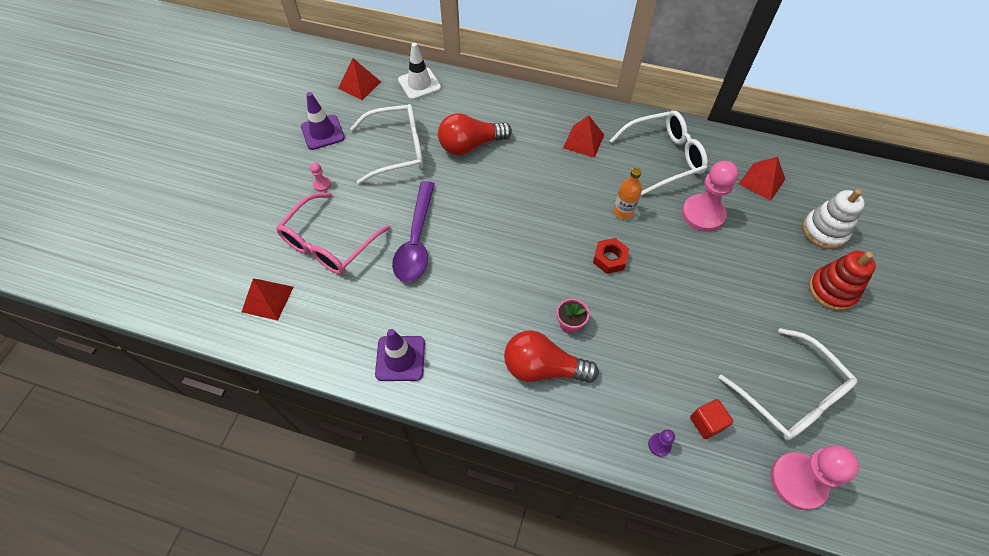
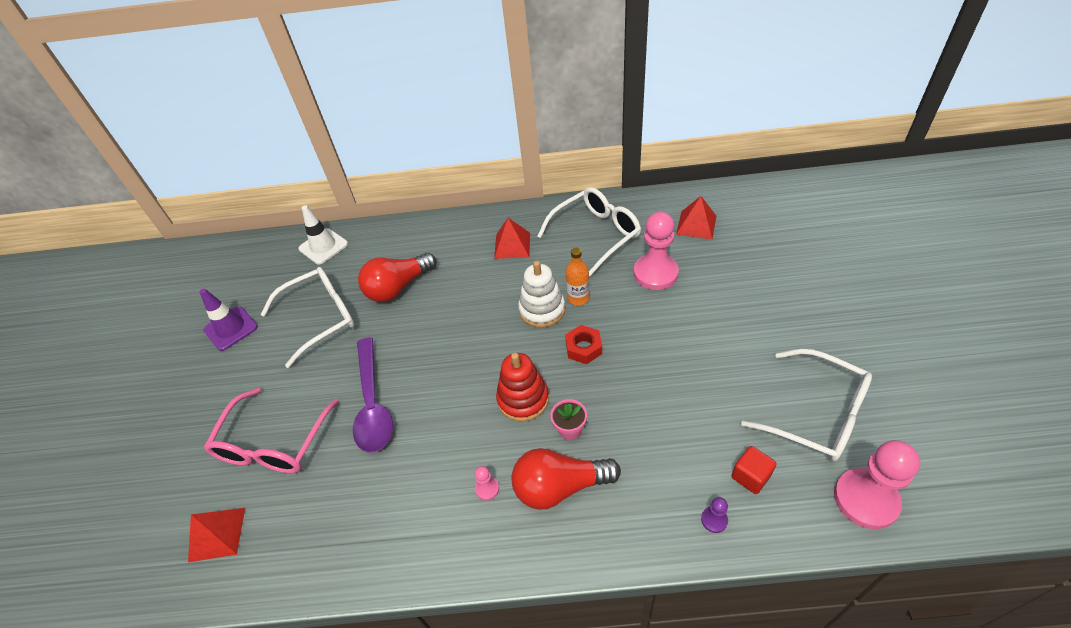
camera: 15 degrees left, 10 degrees down
pink pawn [310,162,331,192] -> pink pawn moved to [475,466,499,500]
red pyramid [338,58,381,100] -> none
purple traffic cone [375,329,425,381] -> none
white stacking toy [802,189,865,249] -> white stacking toy moved to [518,261,565,328]
red stacking toy [809,251,876,311] -> red stacking toy moved to [496,353,549,422]

